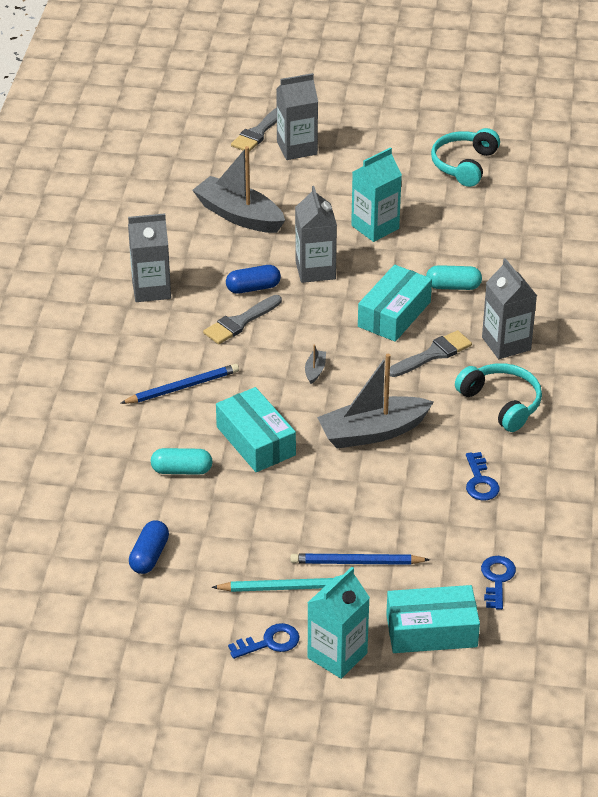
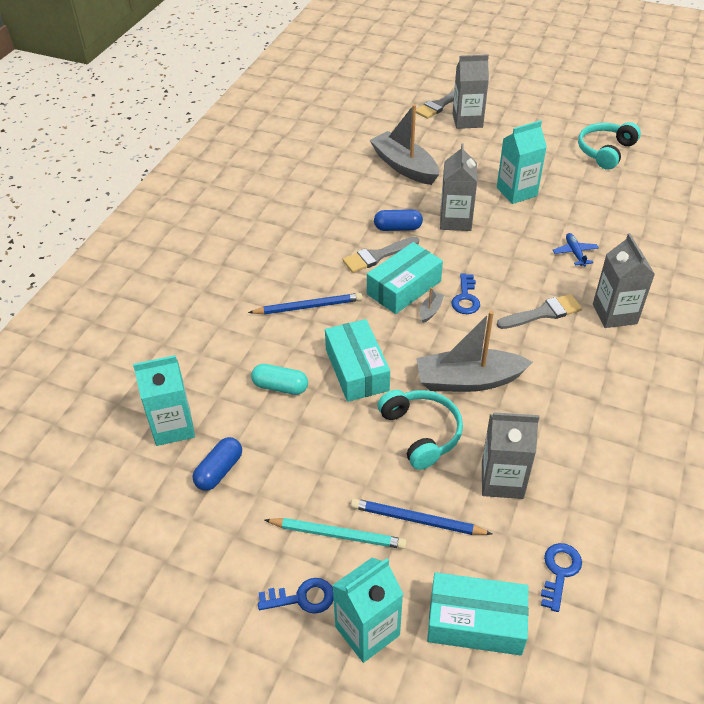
camera: 15 degrees right, 5 degrees up
grey carton [128,213,171,302] -> grey carton moved to [482,412,539,499]
turquoise box [358,265,432,342] -> turquoise box moved to [367,242,443,314]
turquoise capsule [426,265,482,290] -> blue plane [553,233,599,267]
turquoise headphones [455,363,542,432] -> turquoise headphones moved to [377,390,463,470]
blue key [466,452,500,500] -> blue key moved to [451,274,480,314]
none -> turquoise carton [133,355,195,446]

